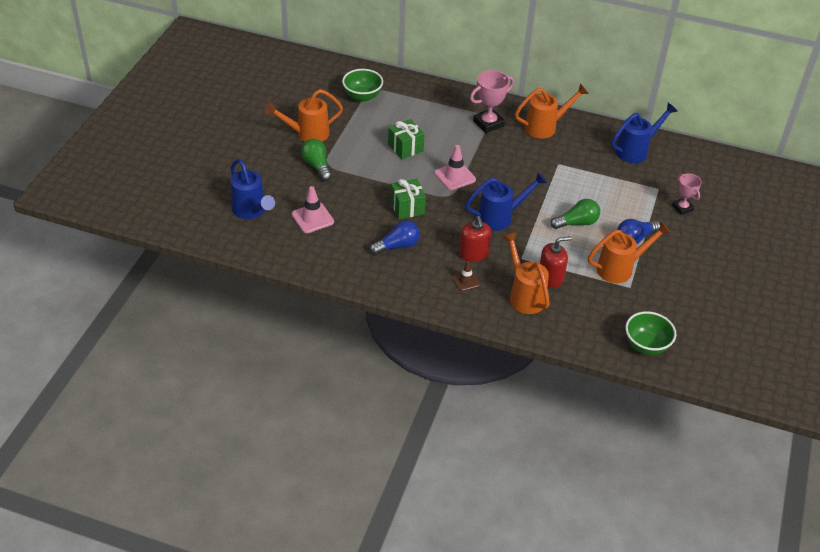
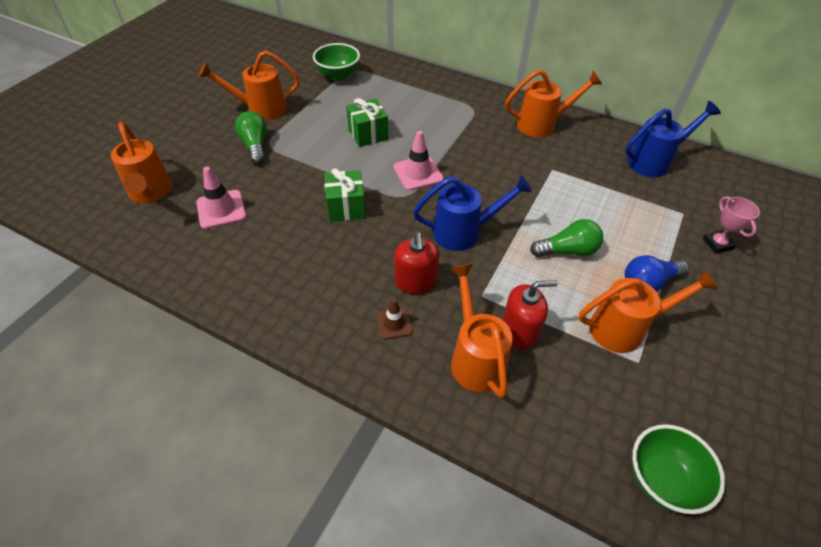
camera: 10 degrees right, 5 degrees up
blue watering can [231,159,275,219] -> orange watering can [111,122,172,203]
blue light bulb [370,221,420,255] -> none
pink trophy [470,70,514,133] -> none

